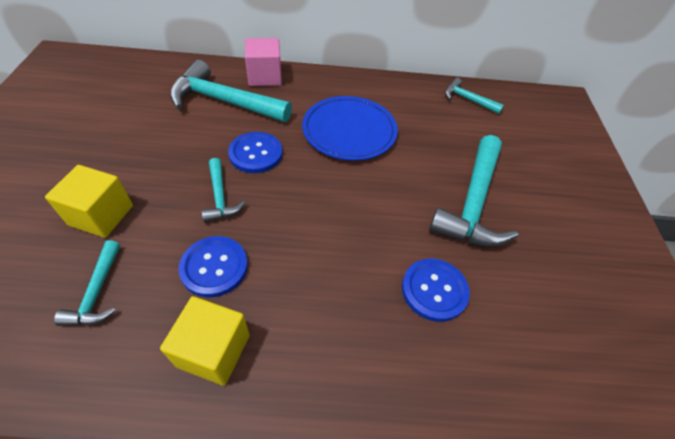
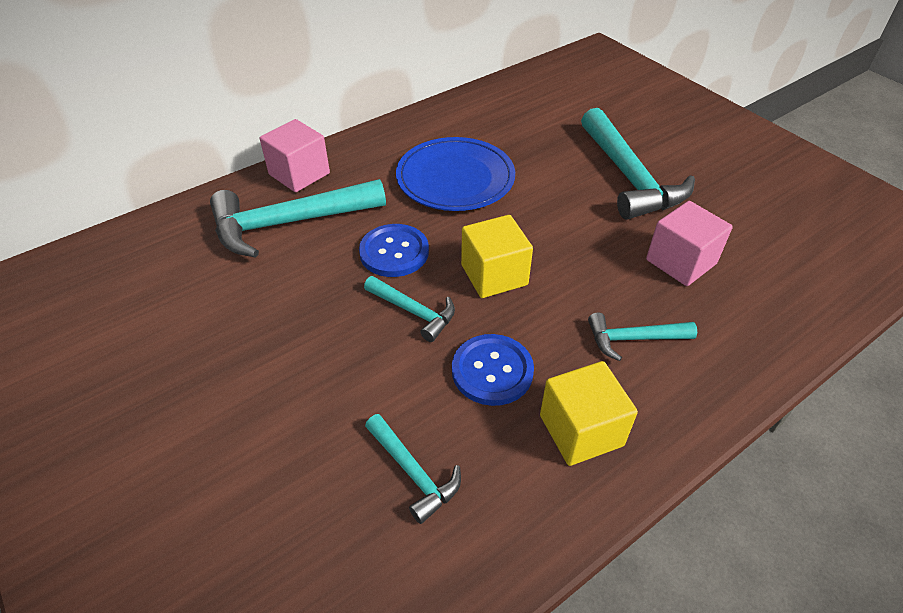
camera: 35 degrees left, 5 degrees down
yellow cube [45,165,133,238] -> yellow cube moved to [461,215,533,298]
blue button [402,258,470,322] -> pink cube [646,201,733,286]
turquoise hammer [445,78,504,114] -> turquoise hammer moved to [588,313,697,361]

